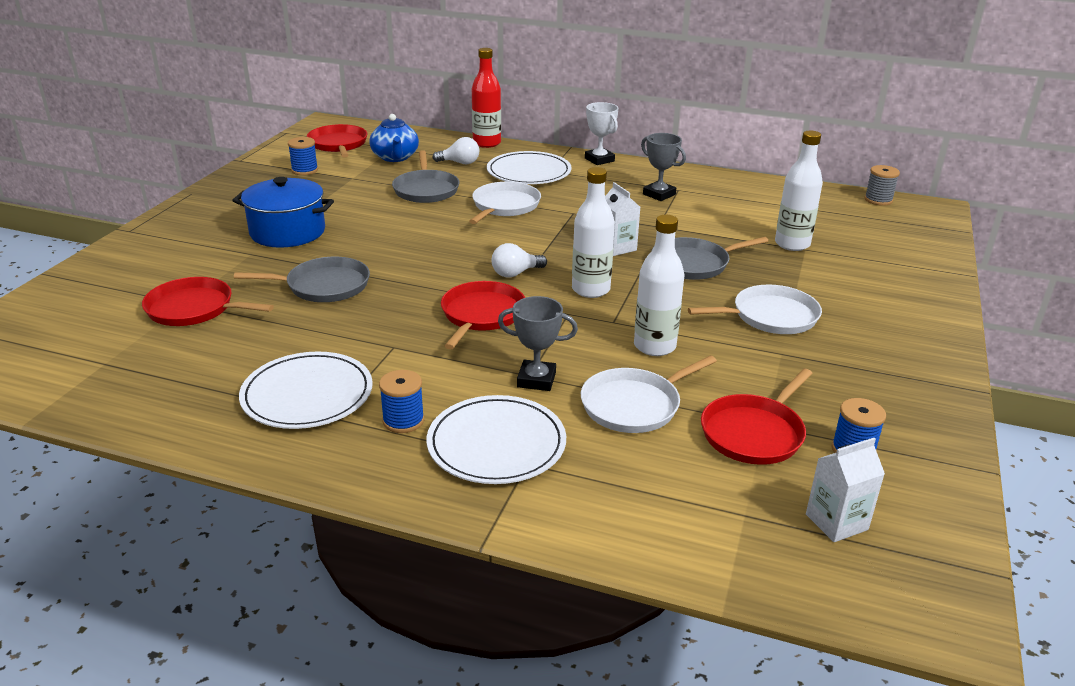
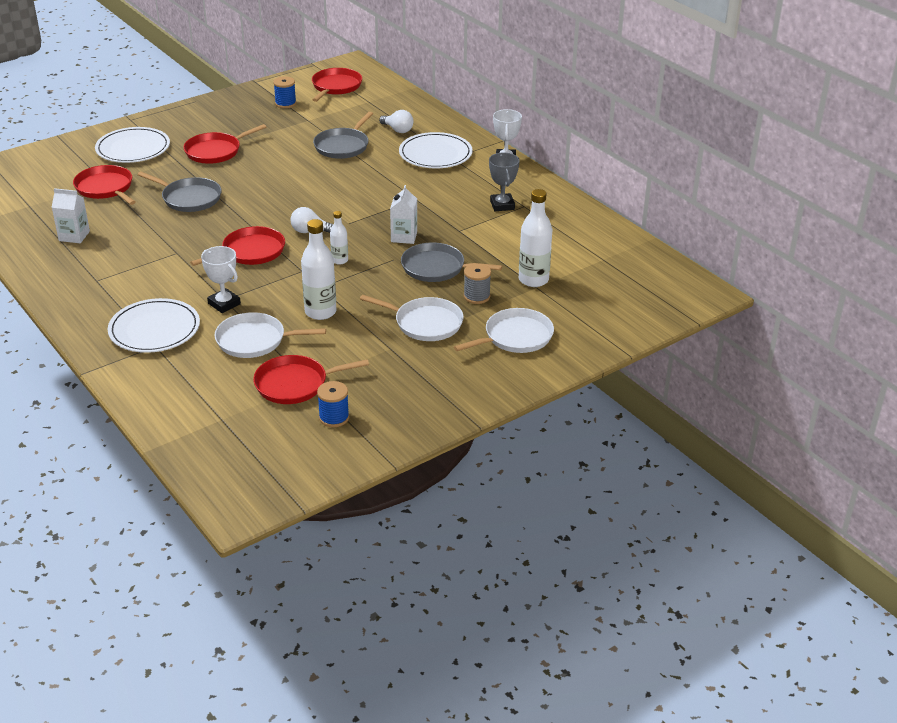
camera: 35 degrees right, 5 degrees up
blue pot [232,177,334,248] -> red pan [184,124,267,164]
white plate [239,351,373,429] -> white plate moved to [95,127,170,163]
blue teapot [369,114,419,162] -> none
blue spool [379,370,424,433] -> none
white pan [469,182,541,224] -> white pan moved to [454,308,554,353]
red bottle [472,48,501,148] -> none
grey trophy [498,296,578,391] -> white trophy [201,246,241,313]
white bottle [572,167,615,298] -> white bottle [330,211,348,265], size x0.56
white carton [806,438,885,542] -> white carton moved to [51,188,90,243]
grey spool [864,165,900,206] -> grey spool moved to [464,263,491,304]

